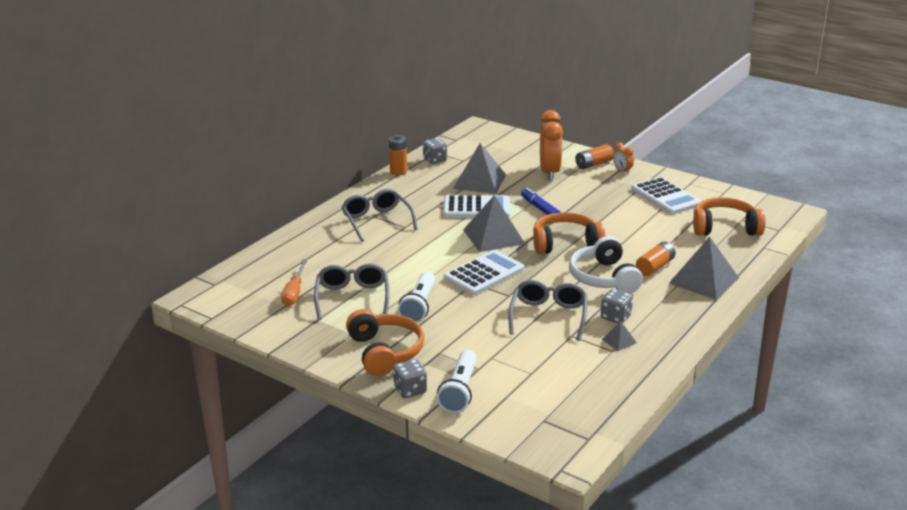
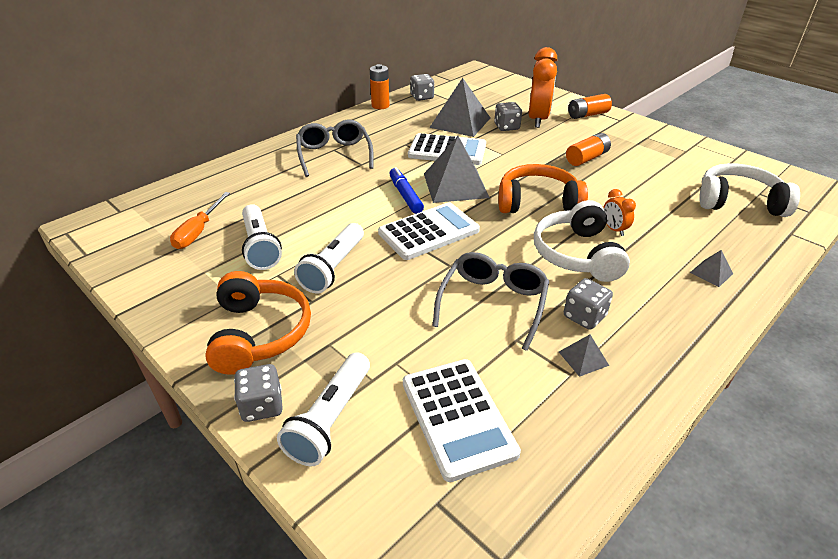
camera: 10 degrees right, 10 degrees up
grey glasses [314,263,390,320] -> white flashlight [242,204,282,270]
blue marker [521,188,560,215] -> blue marker moved to [389,167,424,214]
orange clock [613,143,634,174] -> orange clock moved to [603,189,636,236]
white calculator [631,177,701,215] -> white calculator moved to [403,359,521,482]
orange battery [636,241,676,276] -> orange battery moved to [566,133,611,166]
grey pyramid [669,237,739,300] -> grey pyramid [690,250,733,287], size x0.44
orange headphones [693,197,766,236] -> white headphones [699,163,800,217]
none -> grey dice [494,102,522,131]

